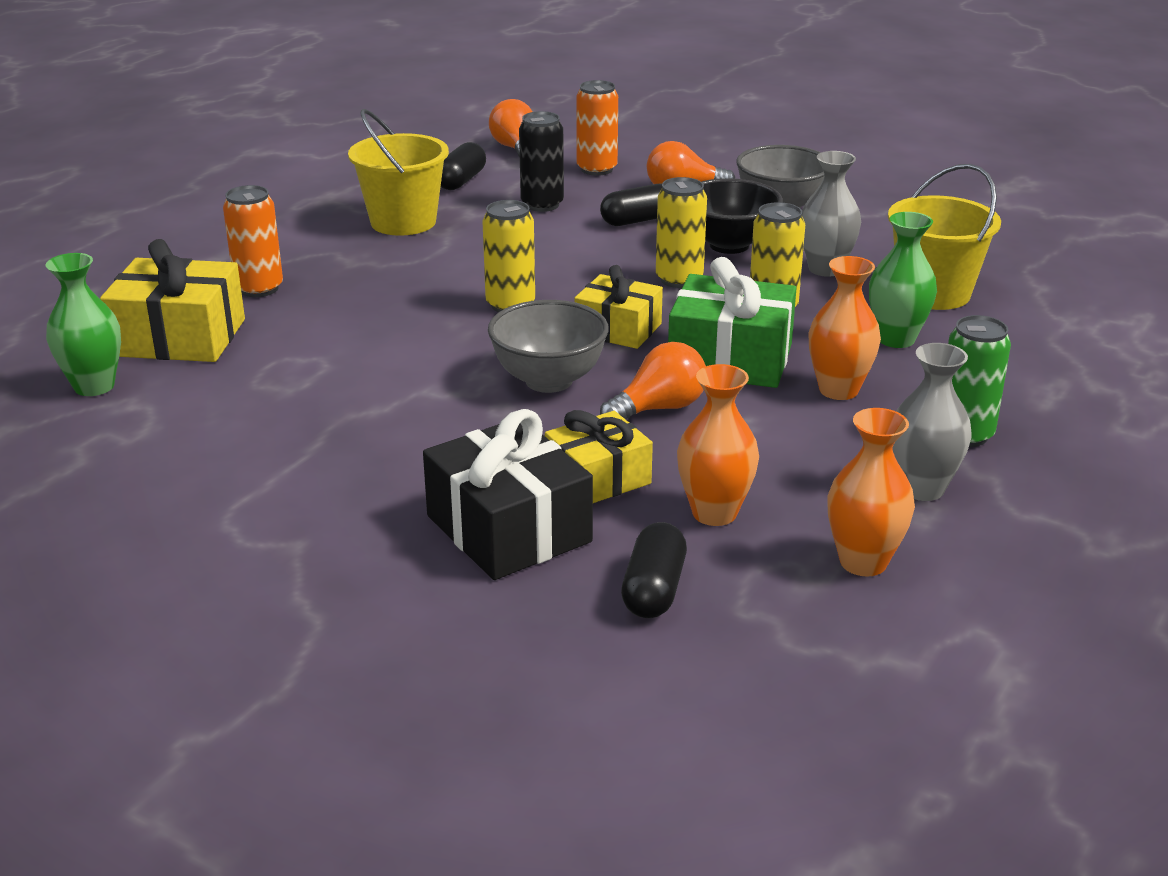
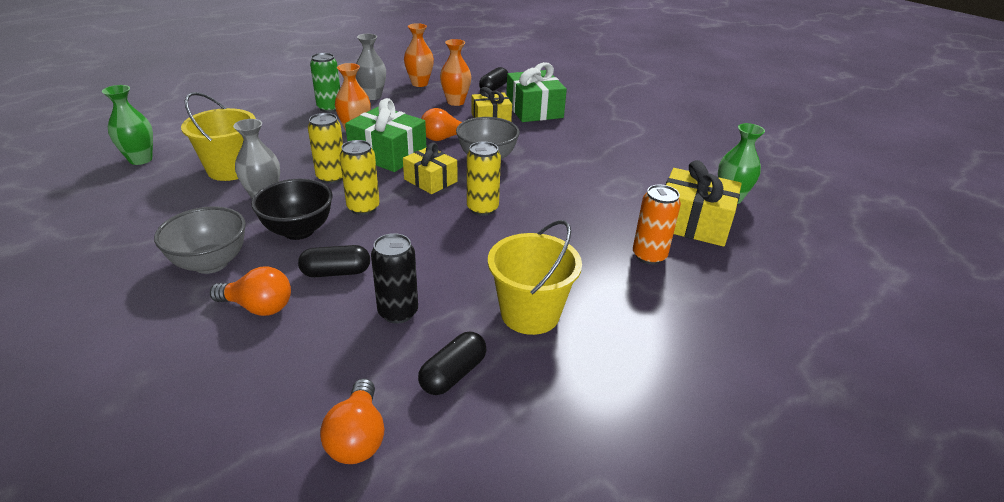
camera: 165 degrees left, 5 degrees up
black gift [423,409,593,580] -> green gift [506,62,567,122]
orange can [576,80,618,176] -> none
green vase [869,212,937,348] -> green vase moved to [102,85,153,165]

